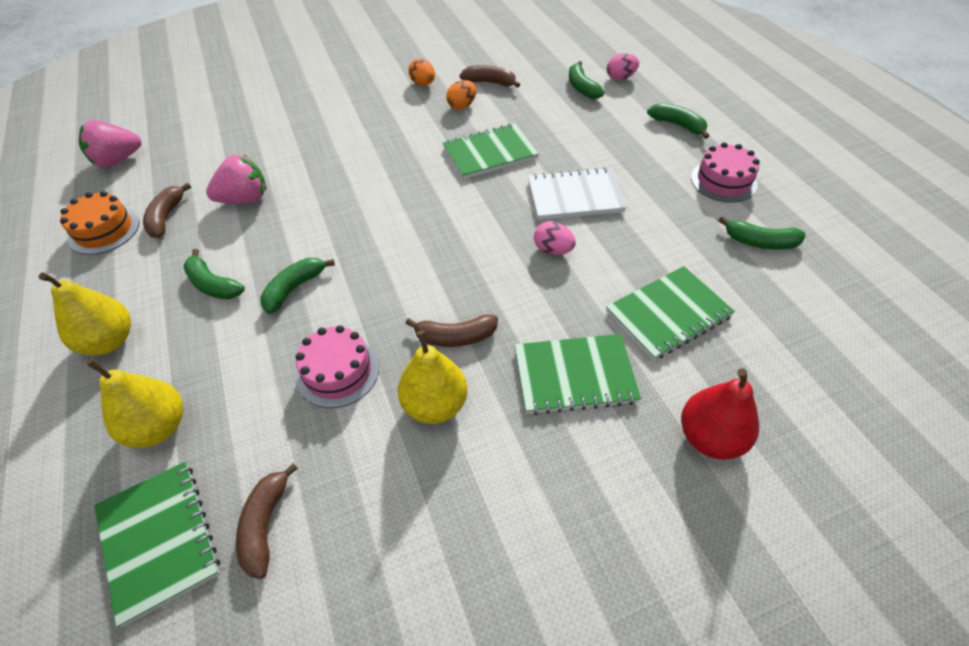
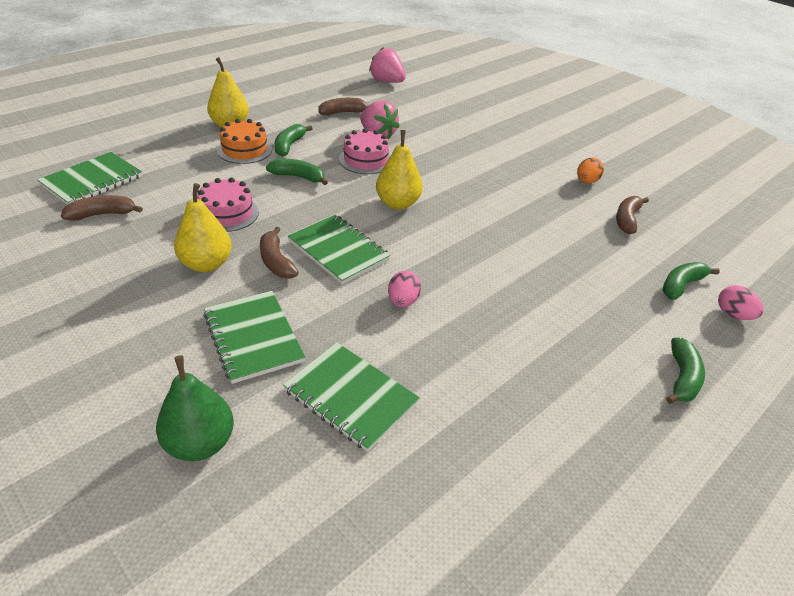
camera: 65 degrees right, 10 degrees down
orange cake [60,191,140,255] -> orange cake moved to [217,119,272,164]
yellow pear [86,358,183,448] -> yellow pear moved to [376,130,423,210]
green notebook [443,123,539,179] -> green notebook moved to [288,215,391,284]
orange egg [446,80,477,109] -> none
brown banana [459,65,520,88] -> brown banana turned 150 degrees counterclockwise [616,196,649,234]
white notebook [528,167,627,220] -> none
red pear [681,368,759,460] -> green pear [156,355,234,461]
pink cake [691,142,760,203] -> pink cake moved to [339,129,391,174]
green banana [718,216,806,250] -> none

